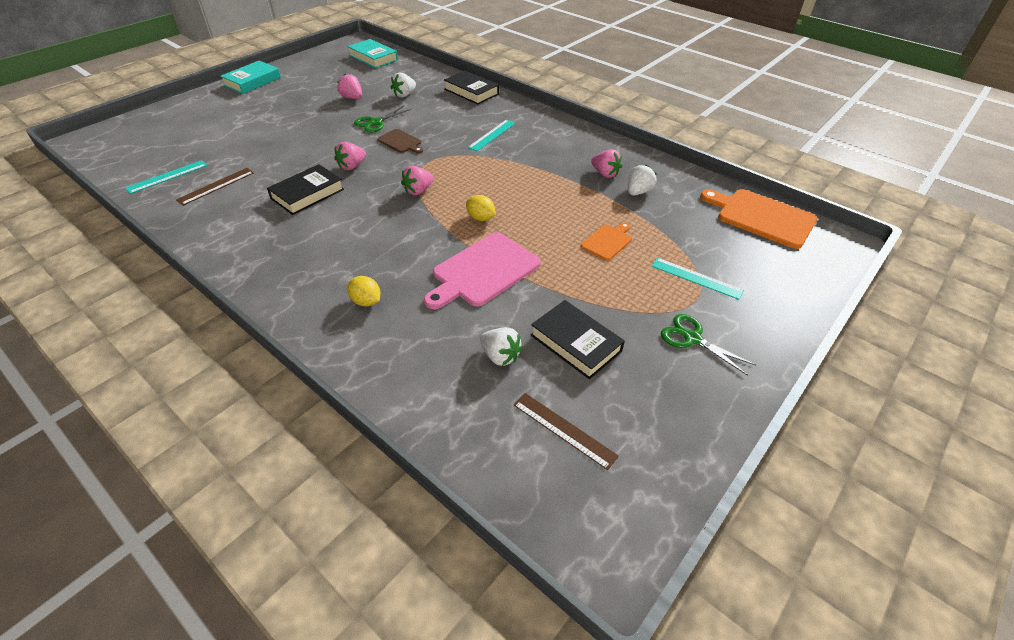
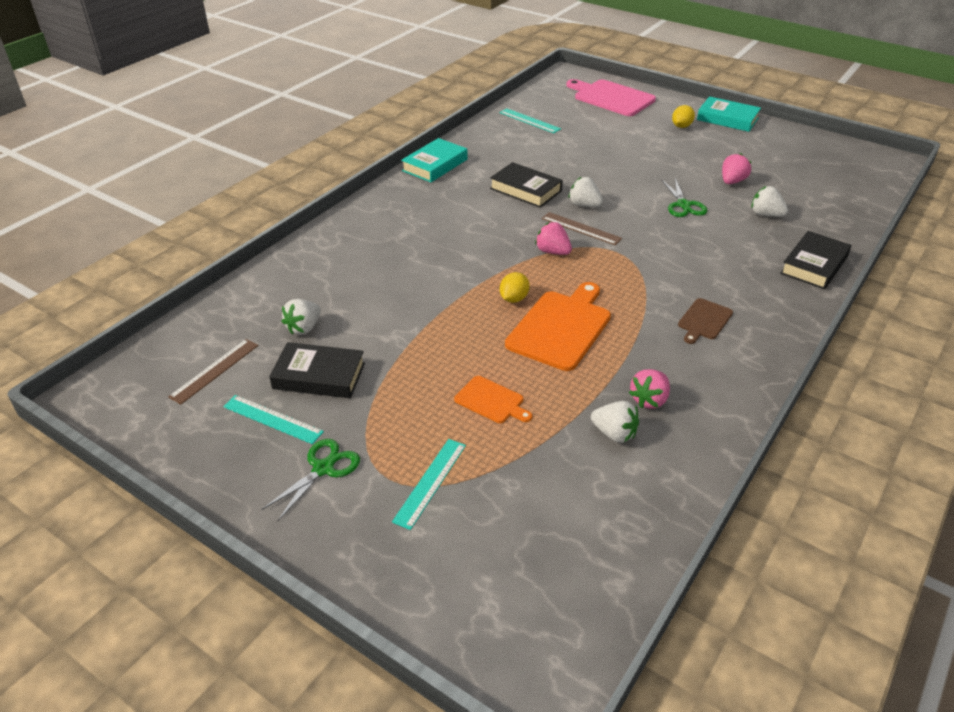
camera: 85 degrees right, 5 degrees down
brown ruler [176,168,254,206] -> brown ruler moved to [542,212,622,245]
pink strawberry [334,142,366,170] -> white strawberry [568,177,603,207]
yellow lemon [347,276,381,306] -> yellow lemon moved to [672,105,695,128]
turquoise book [348,39,398,68] -> turquoise book moved to [401,138,468,182]
green scissors [354,106,411,133] -> green scissors turned 135 degrees counterclockwise [661,178,707,217]
brown cutting board [377,129,423,153] -> brown cutting board moved to [678,298,733,344]
pink cutting board [424,232,541,309] -> pink cutting board moved to [566,79,656,116]
turquoise ruler [468,120,515,151] -> turquoise ruler moved to [223,395,324,444]
black book [531,300,625,379] -> black book turned 60 degrees clockwise [269,342,365,398]
orange cutting board [700,189,817,249] -> orange cutting board moved to [505,282,611,371]

